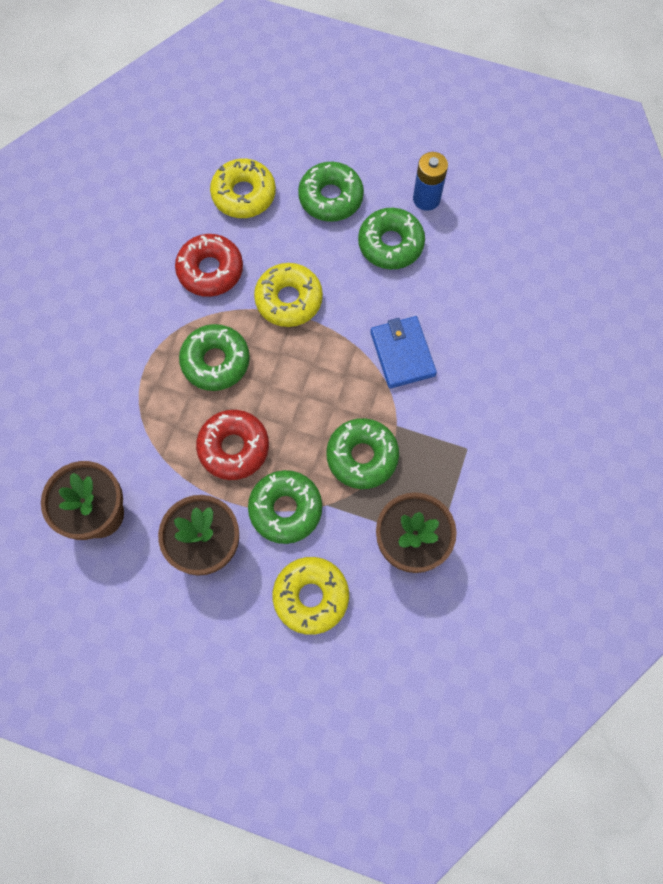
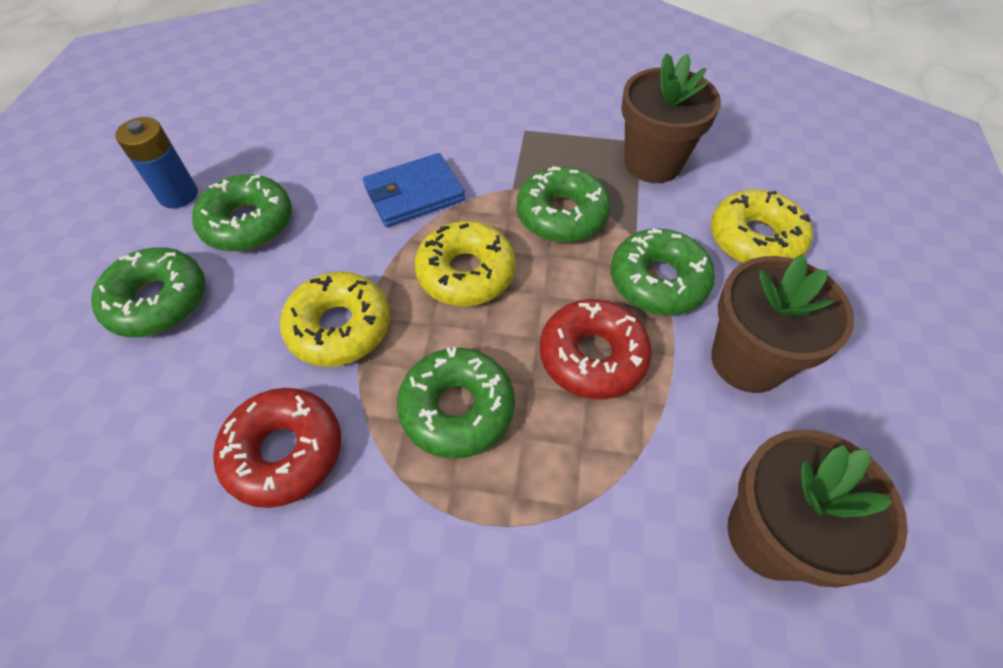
camera: 100 degrees left, 15 degrees down
yellow donut [210,159,276,218] -> yellow donut moved to [414,221,516,306]

